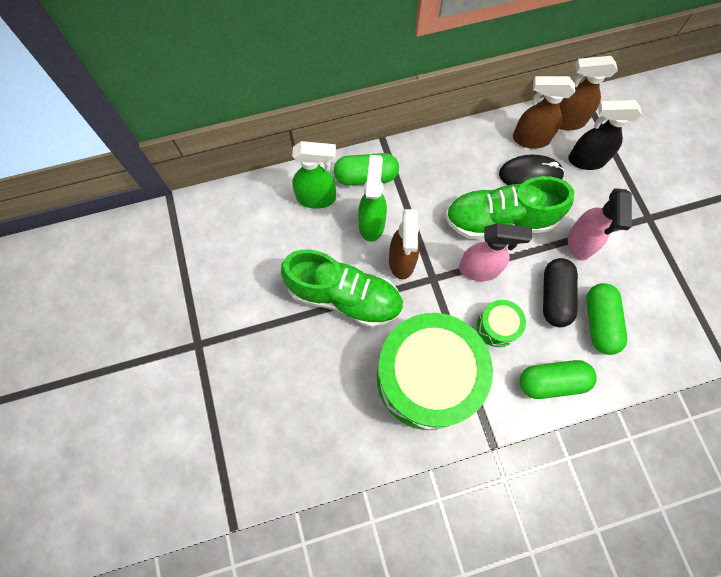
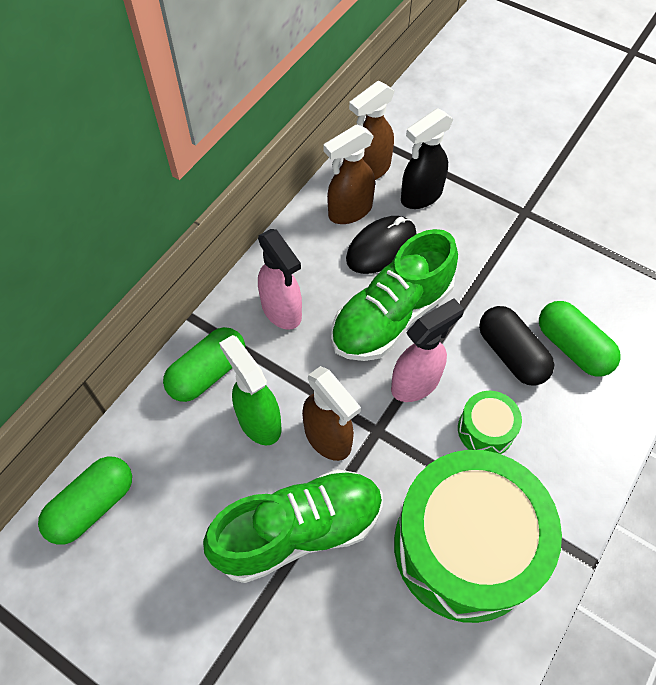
camera: 40 degrees left, 10 degrees down
green spray bottle [292,141,336,209] -> none
green capsule [519,360,597,399] -> green capsule moved to [38,457,132,545]
pink spray bottle [568,188,632,260] -> pink spray bottle moved to [258,229,302,330]

